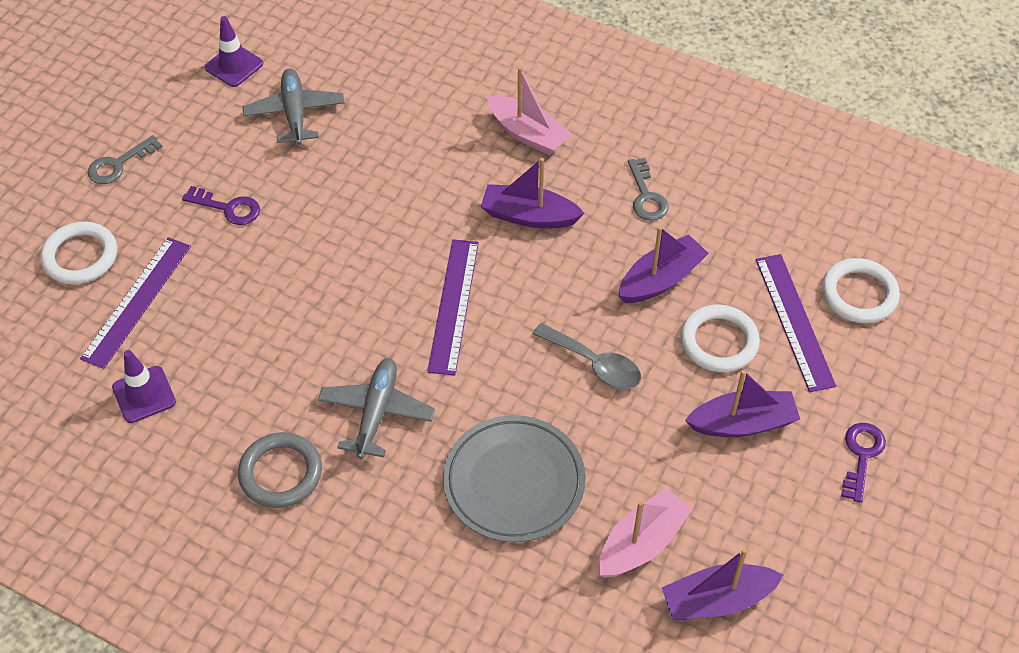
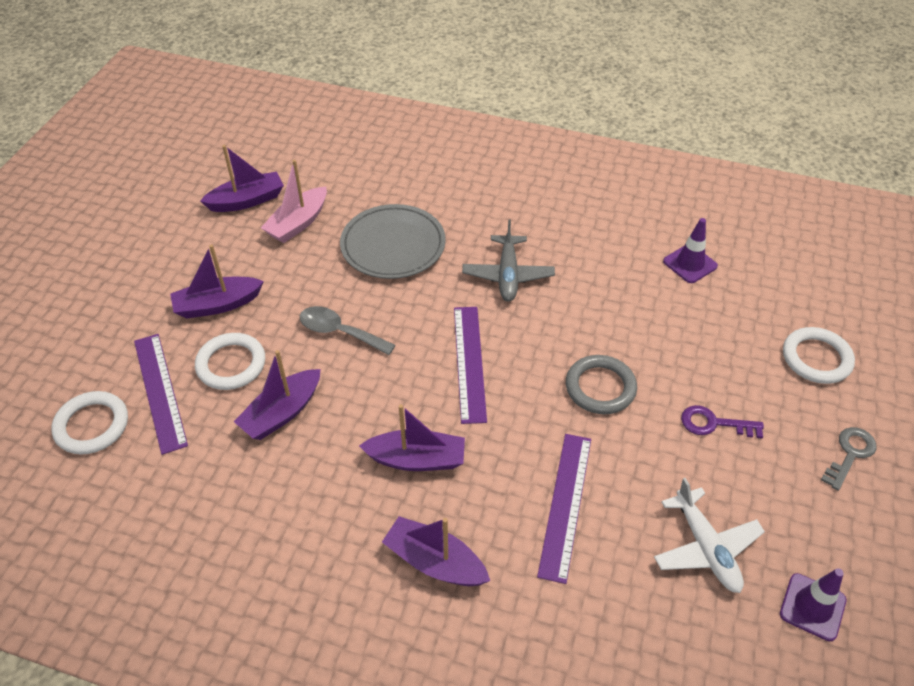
camera: 170 degrees right, 5 degrees down
purple ruler [80,237,191,369] -> purple ruler moved to [537,434,591,584]
grey ring [238,432,322,508] -> grey ring moved to [566,355,637,414]
grey plane [243,69,345,145] -> white plane [654,478,765,593]
pink boat [487,67,572,156] -> purple boat [382,516,490,586]
grey key [628,158,669,221] -> none
purple key [841,423,886,503] -> none

